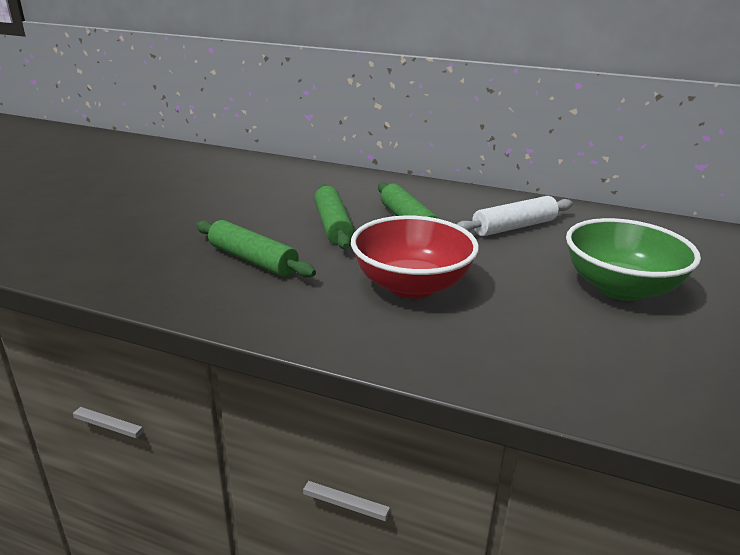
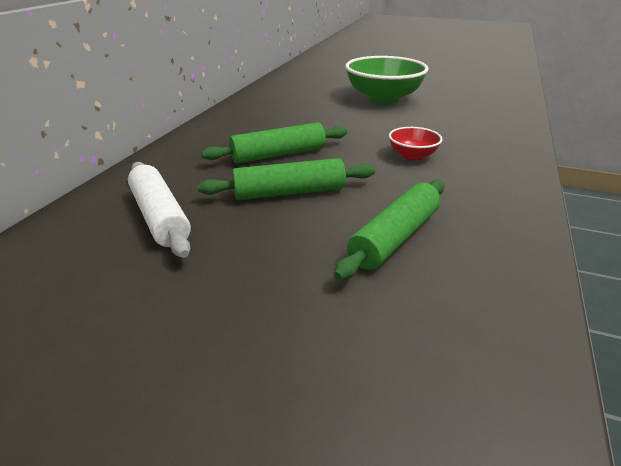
camera: 90 degrees left, 5 degrees up
red bowl [351,215,479,299] -> red bowl [389,127,443,160], size x0.49
white rolling pin [457,196,573,236] -> white rolling pin moved to [128,162,191,258]

